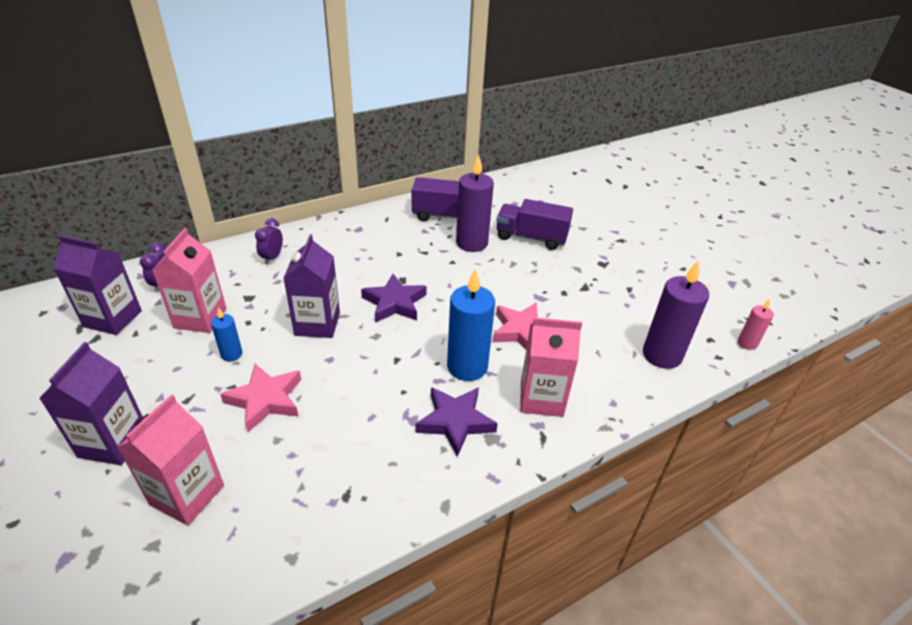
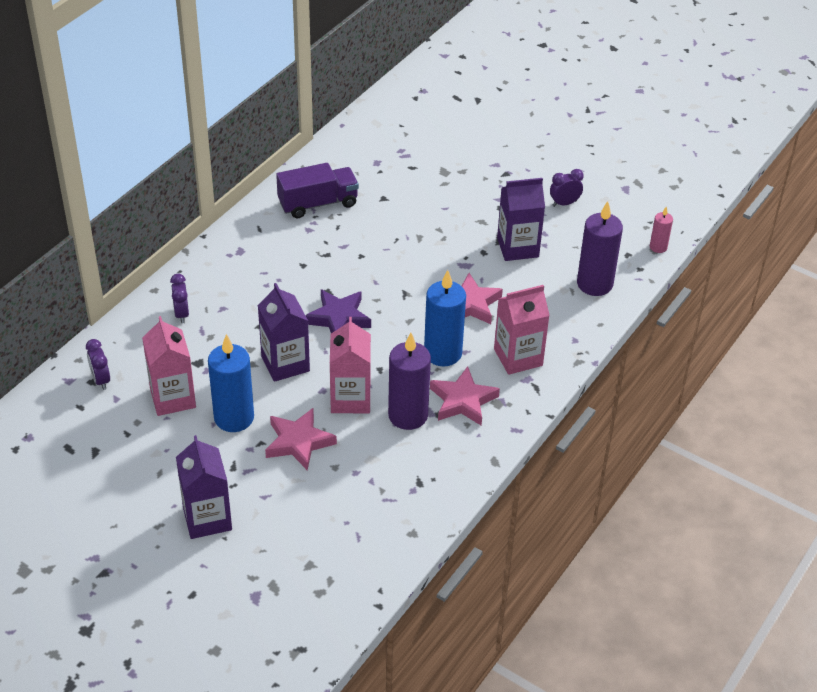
camera: 25 degrees left, 5 degrees up
purple carton [53,235,142,335] -> purple carton moved to [497,178,545,261]
pink carton [117,394,224,526] -> pink carton moved to [330,317,371,413]
blue candle [211,307,242,361] -> blue candle [208,334,254,432], size x1.97
purple star [416,387,498,457] -> pink star [430,366,500,426]
purple candle [456,154,494,252] -> purple candle moved to [388,333,431,430]
purple truck [496,199,573,250] -> none
none -> purple clock [550,169,584,207]

